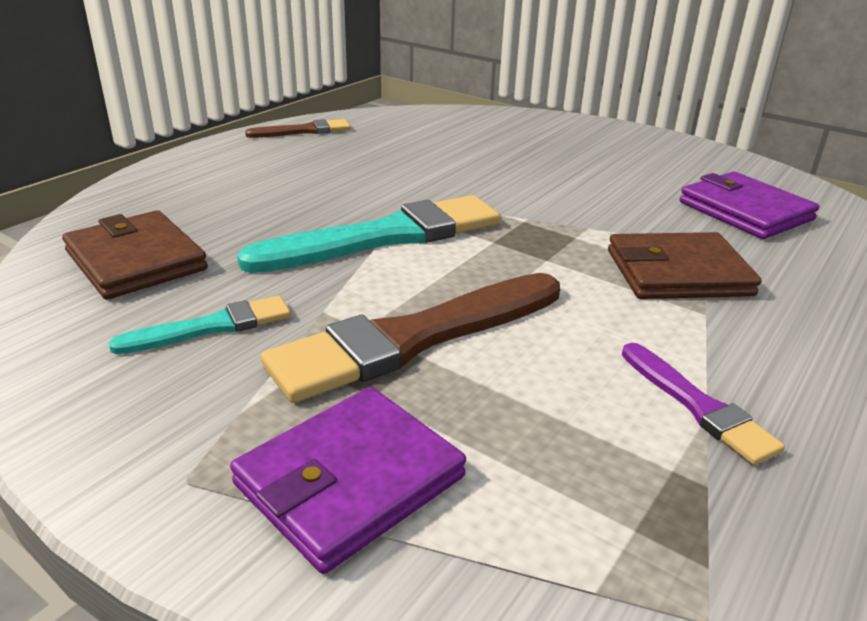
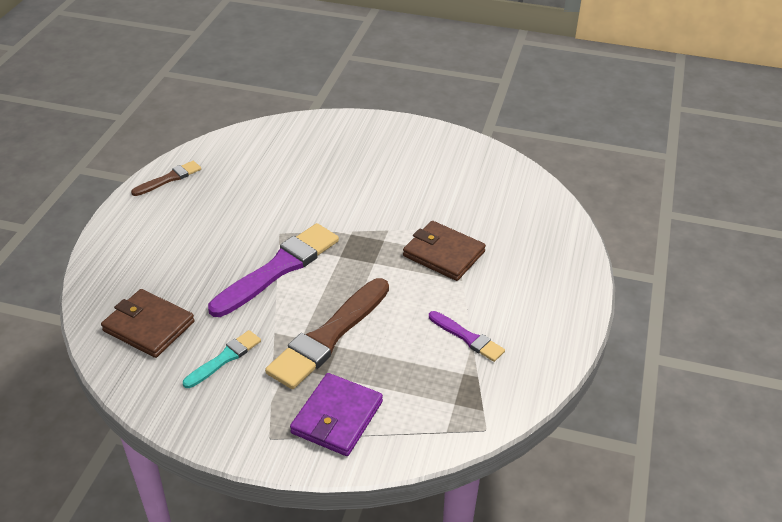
camera: 20 degrees left, 10 degrees up
turquoise brush [237,195,501,273] -> purple brush [208,223,339,317]
brown wallet [608,232,761,299] -> brown wallet turned 60 degrees clockwise [403,221,486,281]
purple wallet [680,172,819,239] -> none

